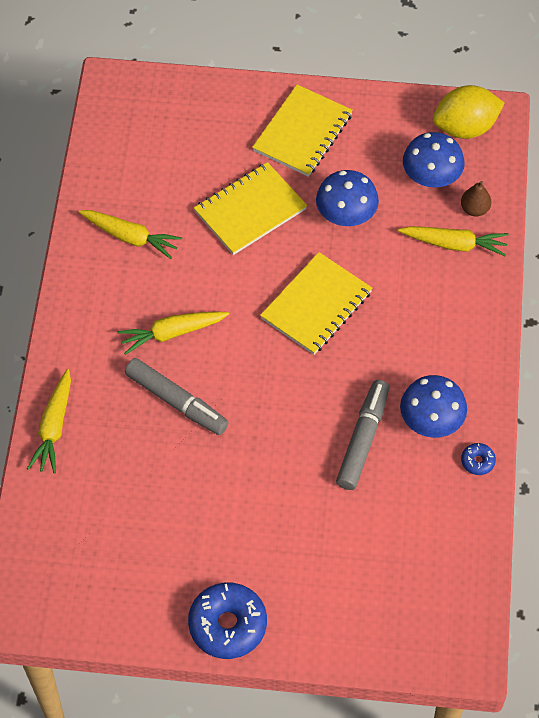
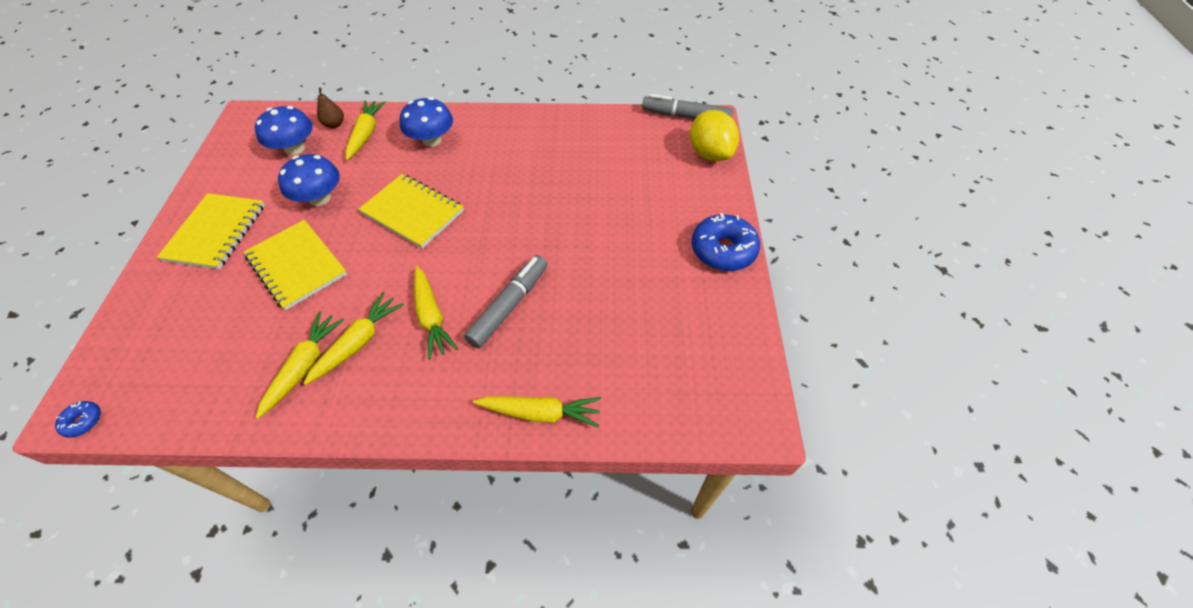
camera: 95 degrees left, 5 degrees down
yellow notebook [252,85,353,177] -> yellow notebook turned 75 degrees clockwise [157,193,265,270]
grey marker [336,380,389,490] -> grey marker moved to [642,94,734,119]
blue mushroom [400,375,467,438] -> blue mushroom moved to [400,97,453,147]
yellow lemon [433,85,505,139] -> yellow lemon moved to [690,110,739,161]
blue donut [461,443,496,475] -> blue donut moved to [55,401,100,438]
none -> yellow carrot [303,292,404,385]

